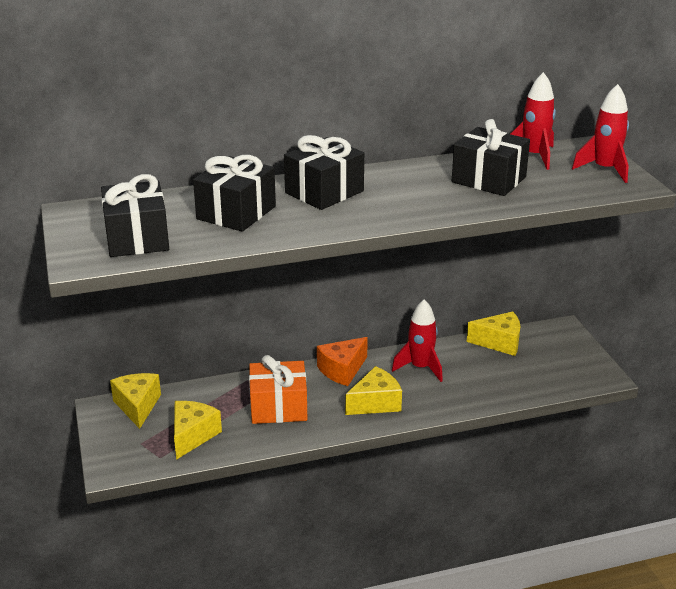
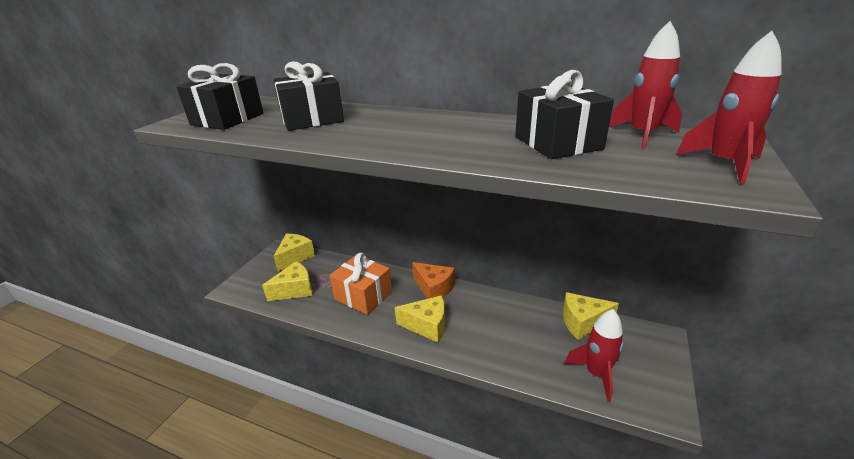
camera: 40 degrees right, 0 degrees up
black gift [284,135,364,210] -> none
orange cheese [317,337,368,386] -> orange cheese turned 135 degrees counterclockwise [412,262,455,299]
red rocket [392,299,443,382] -> red rocket moved to [564,309,624,402]
yellow cheese [467,312,520,356] -> yellow cheese turned 135 degrees clockwise [563,292,619,340]

